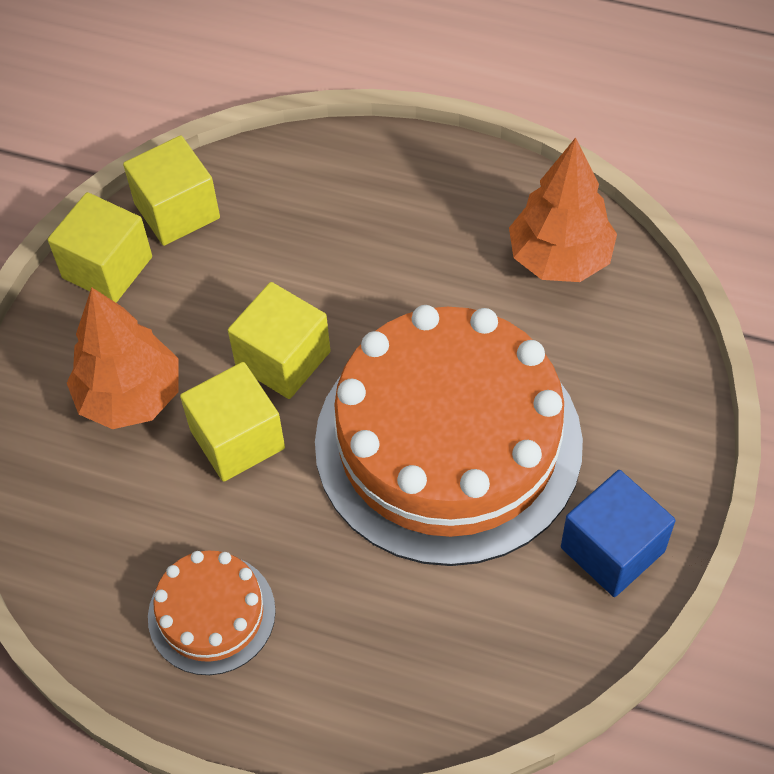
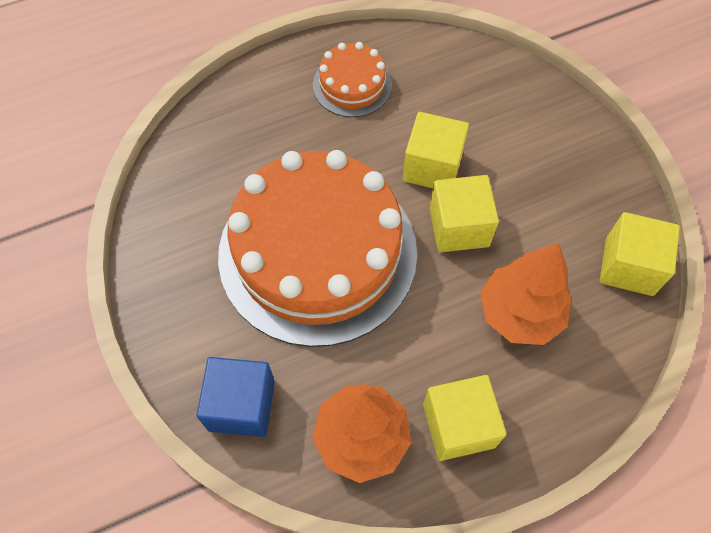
camera: 135 degrees right, 5 degrees up
yellow cube [48,192,152,303] -> yellow cube moved to [423,375,507,461]
orange tree [67,287,179,429] -> orange tree moved to [480,243,571,345]
blue cube [561,470,676,597] -> blue cube moved to [197,357,275,437]

